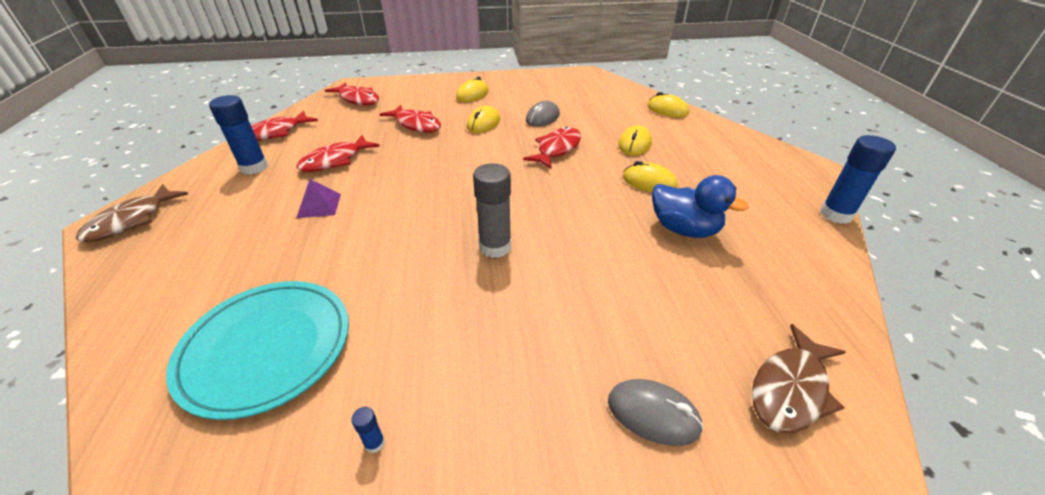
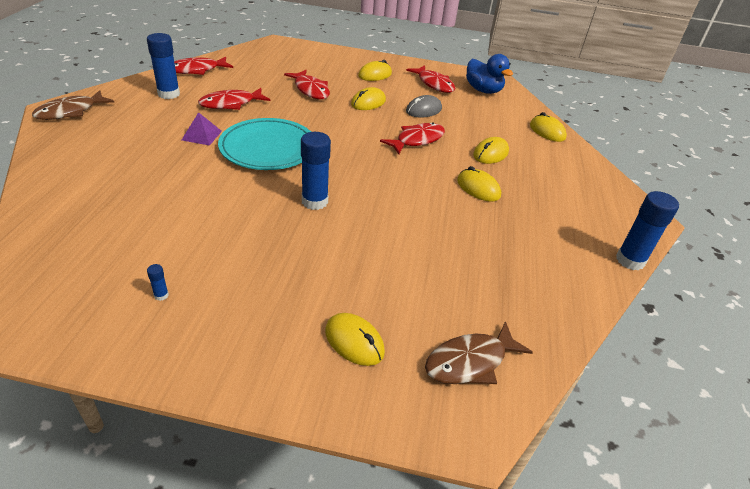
camera: 15 degrees right, 0 degrees up
turquoise plate [166,281,349,420] -> turquoise plate moved to [218,118,311,170]
red fish [325,82,379,105] -> red fish moved to [406,65,455,93]
grey glue stick [473,163,511,258] -> blue glue stick [301,132,331,210]
grey mouse [608,379,704,446] -> yellow mouse [325,313,385,366]
blue duck [652,175,749,238] -> blue duck moved to [466,54,513,94]

